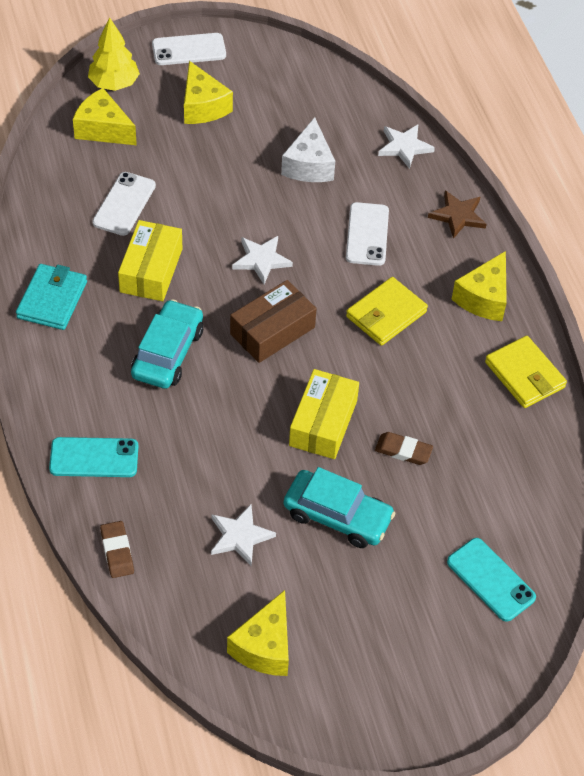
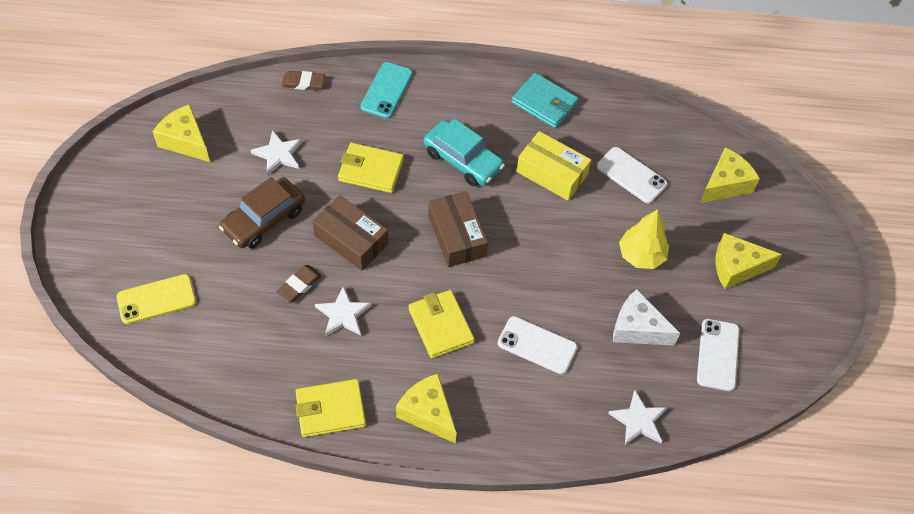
camera: 110 degrees right, 5 degrees up
yellow tree [88,17,140,91] -> yellow tree moved to [619,209,669,269]
white phone [152,33,226,65] -> white phone moved to [697,319,739,391]
white star [232,236,293,284] -> white star moved to [315,286,372,337]
turquoise car [283,467,395,548] -> brown car [219,177,305,248]
yellow box [289,369,359,459] -> brown box [312,195,388,270]
brown star [428,190,487,239] -> none
turquoise phone [447,538,536,622] -> yellow phone [117,274,196,324]
none -> yellow wallet [338,143,404,193]

